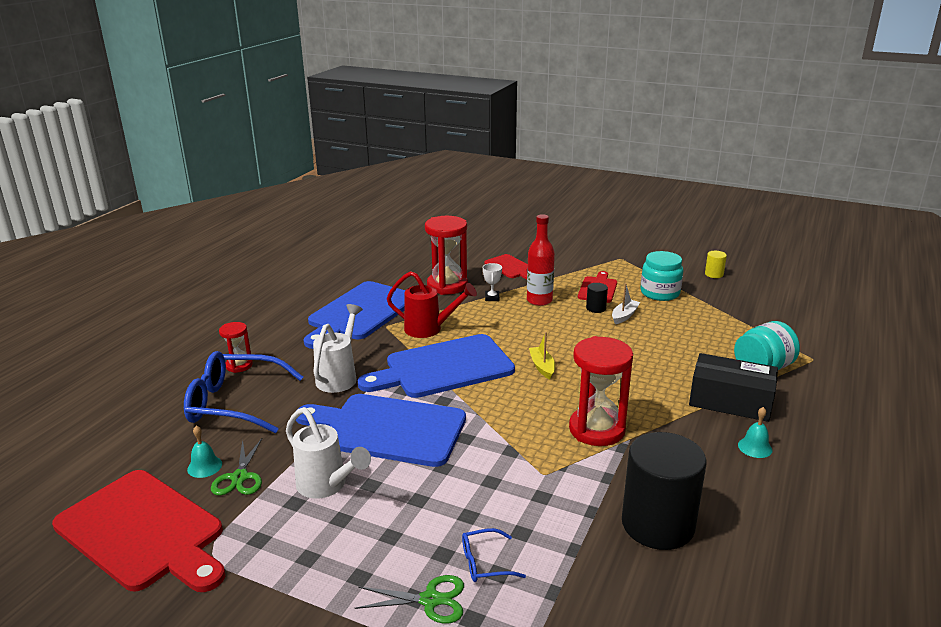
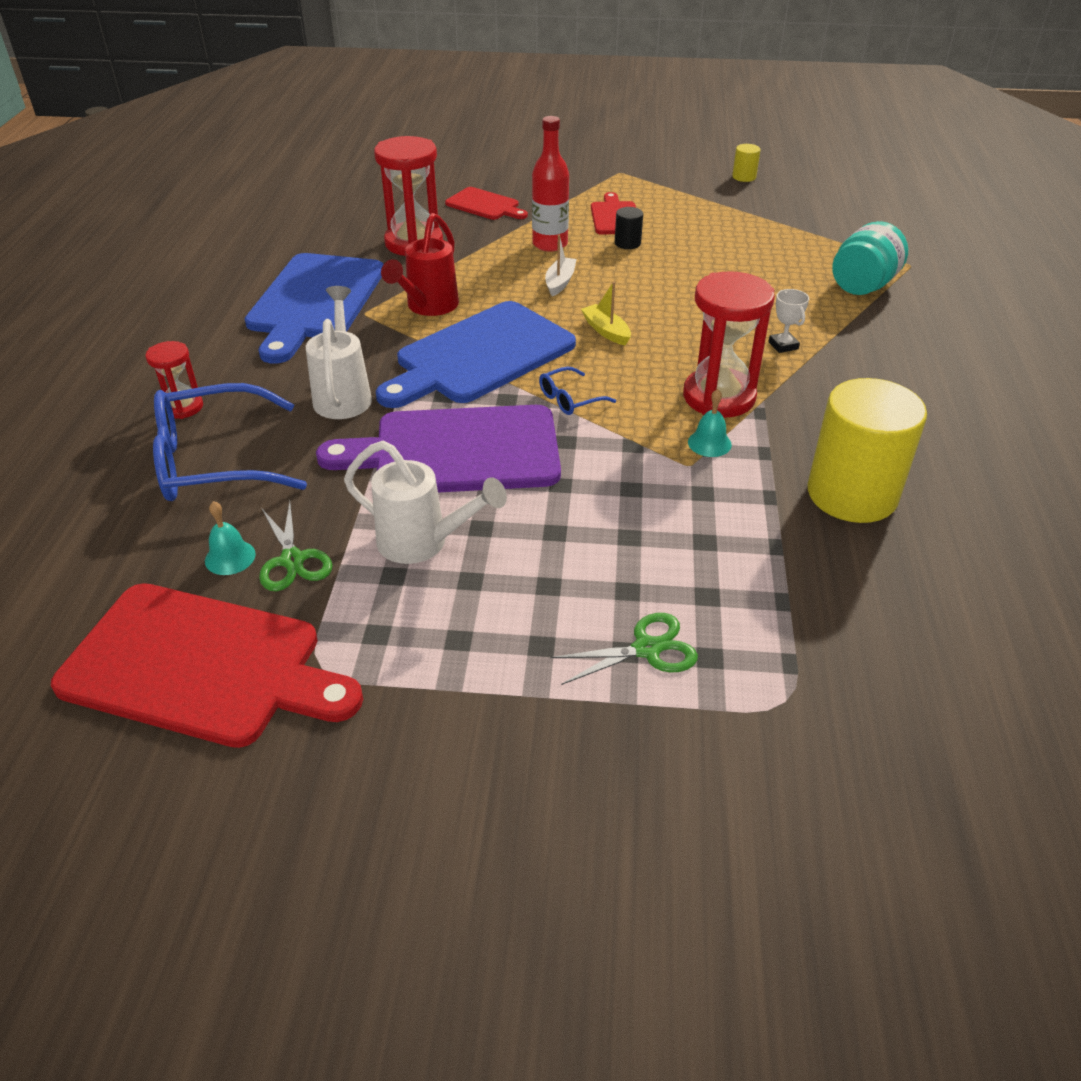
camera: 20 degrees left, 15 degrees up
blue cutting board [296,394,466,467] -> purple cutting board [316,405,561,493]
red watering can [387,271,477,338] -> red watering can turned 120 degrees clockwise [381,213,459,316]
blue glasses [462,528,526,582] -> blue glasses moved to [539,366,616,415]
white trophy [483,263,502,301] -> white trophy moved to [768,289,809,353]
white boat [612,283,640,324] -> white boat moved to [545,235,577,296]
black cylinder [622,432,707,550] -> yellow cylinder [808,378,927,523]
turquoise jar [640,251,683,301] -> none
black box [689,353,778,422] -> none
turquoise bell [738,407,772,458] -> turquoise bell moved to [688,389,732,457]

